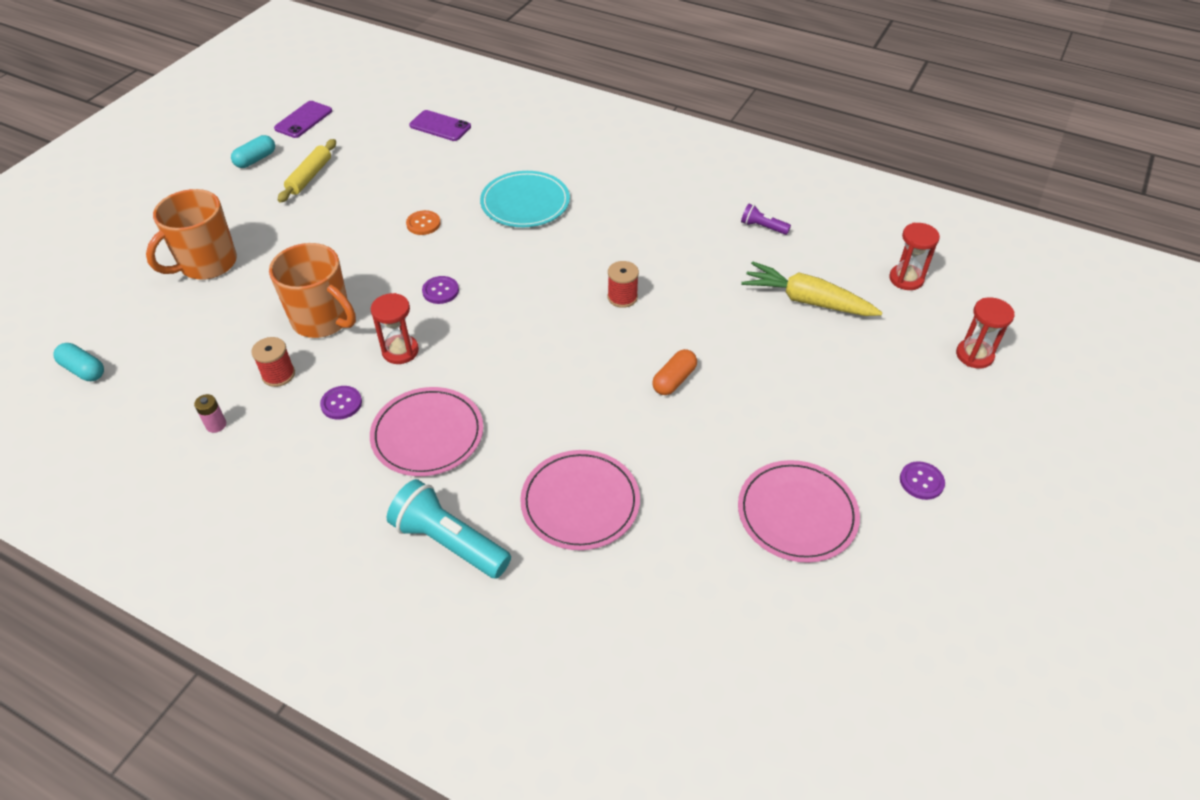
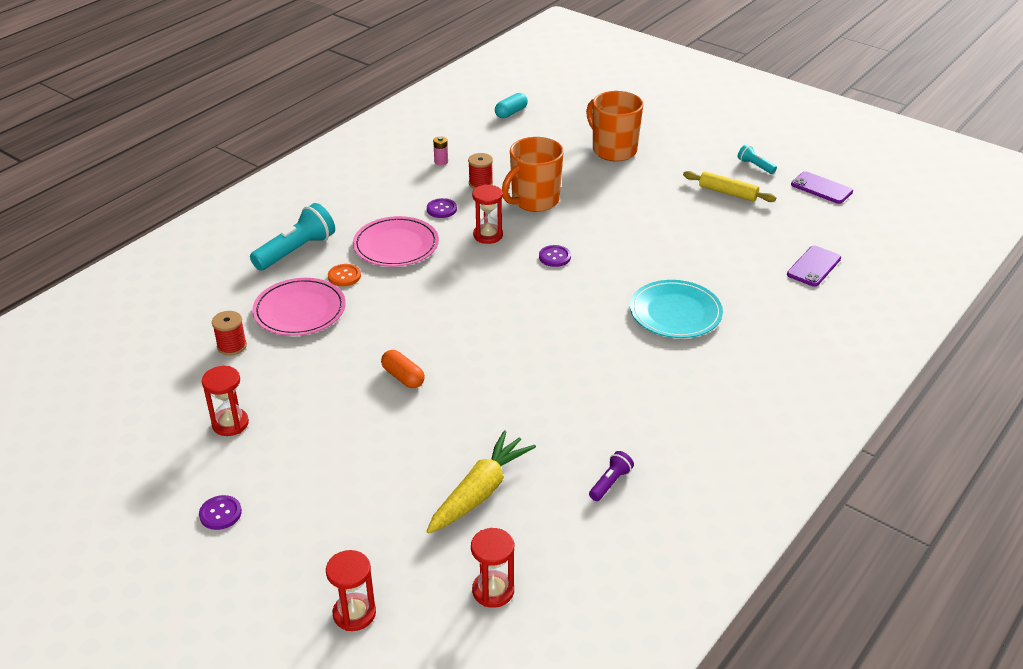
camera: 100 degrees right, 10 degrees down
turquoise capsule [231,135,275,168] -> turquoise flashlight [737,144,777,174]
orange button [406,210,441,235] -> orange button moved to [328,264,361,286]
red spool [608,261,639,308] -> red spool moved to [212,311,247,356]
pink plate [738,460,860,563] -> red hourglass [202,366,249,436]

